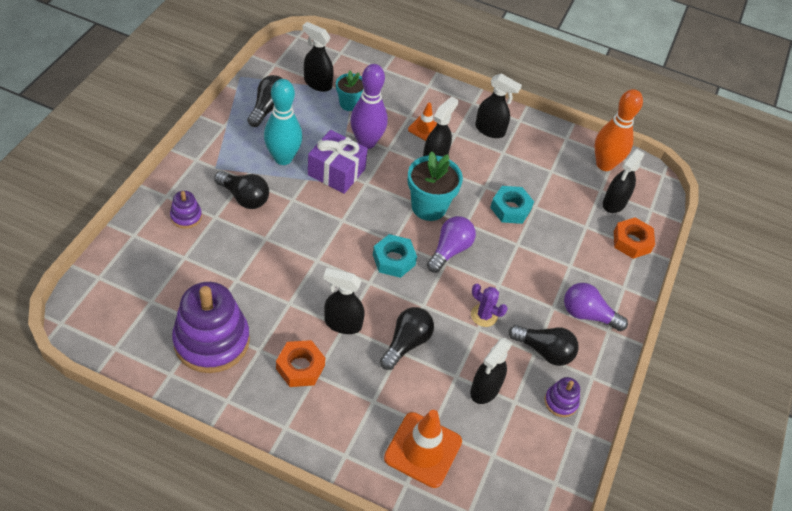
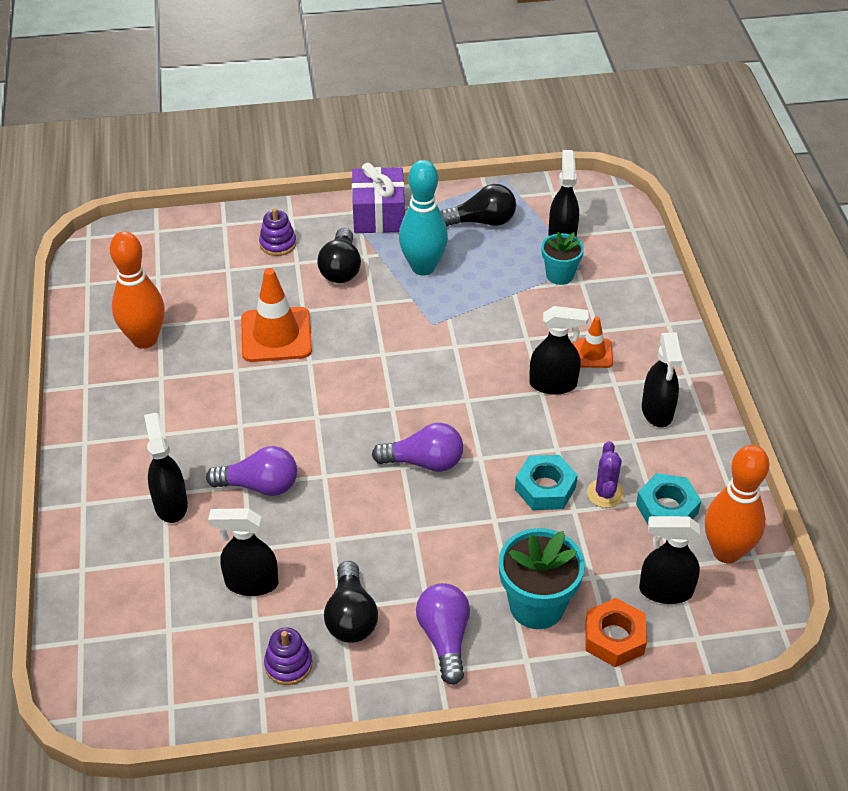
camera: 65 degrees right, 5 degrees down
purple stacking toy [172,282,250,373] -> orange bowling pin [110,231,165,349]
orange nut [276,340,325,387] -> none
purple gift [308,130,368,194] -> purple gift moved to [352,163,405,233]
black spray bottle [323,268,365,334] -> black spray bottle moved to [144,413,188,523]
purple bowling pin [350,64,388,149] -> none
turquoise nut [373,234,417,278] -> turquoise nut moved to [636,473,701,524]
black light bulb [380,307,434,370] -> purple light bulb [206,446,297,496]
orange traffic cone [384,410,462,488] -> orange traffic cone moved to [241,268,312,362]
turquoise flower pot [408,151,463,221] -> turquoise flower pot moved to [499,528,585,629]
purple cactus [471,284,508,327] -> purple cactus moved to [587,441,624,508]

